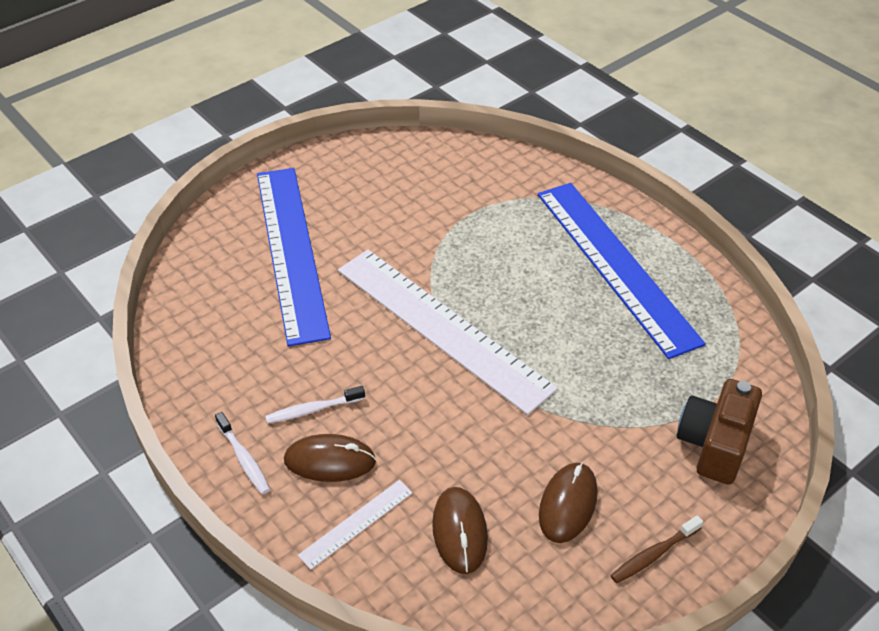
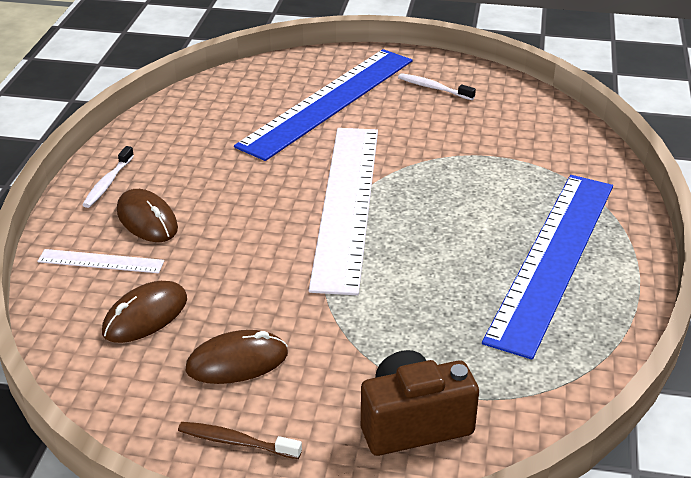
camera: 50 degrees right, 10 degrees down
white toothbrush [265,386,365,424] -> white toothbrush moved to [398,73,476,100]

